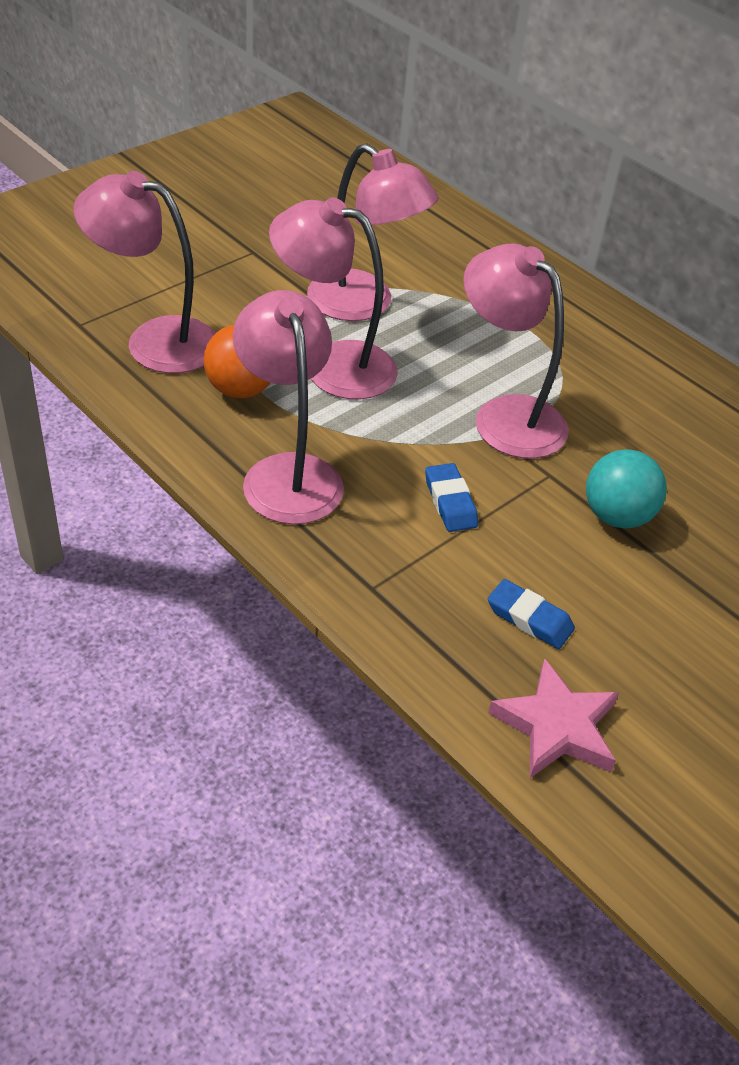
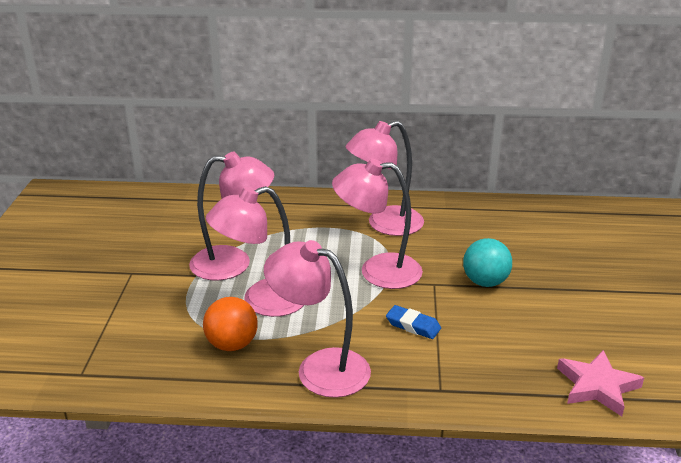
camera: 40 degrees left, 15 degrees down
pink lamp [73,171,215,373] -> pink lamp moved to [346,121,424,236]
blue eraser [488,579,575,649] -> none

